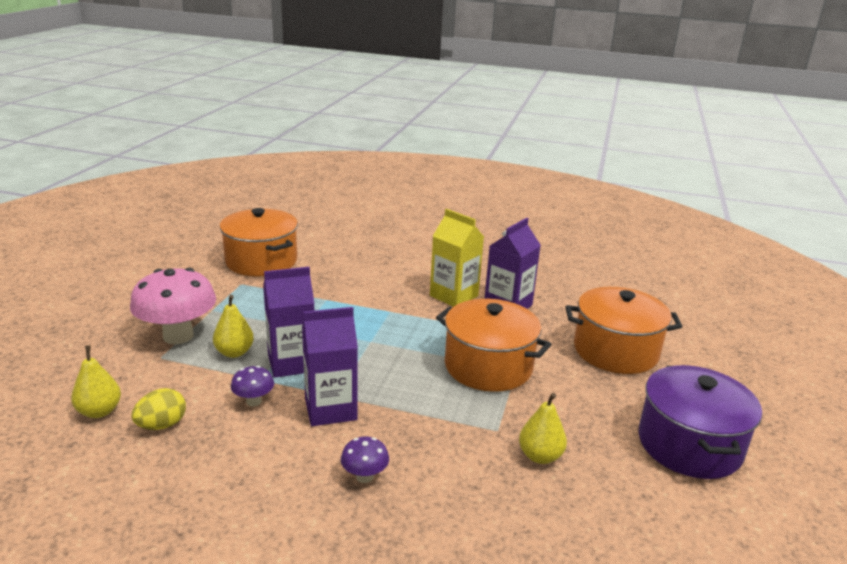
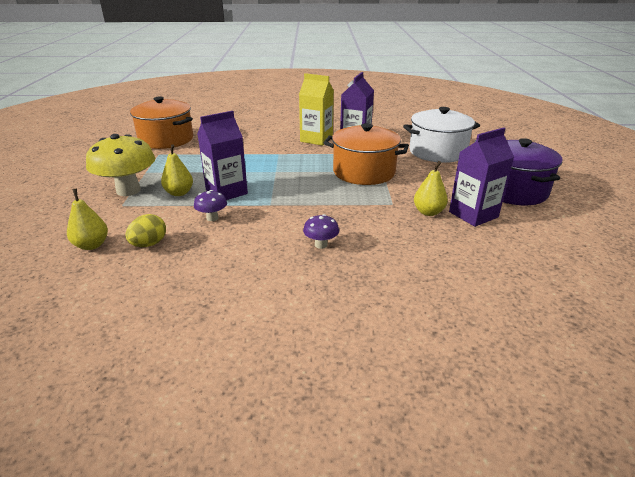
camera: 15 degrees left, 5 degrees up
pink mushroom [130,268,216,344] -> yellow mushroom [86,134,155,196]
purple carton [302,307,358,426] -> purple carton moved to [449,127,514,227]
orange pot [566,287,682,374] -> white pot [403,107,480,163]

